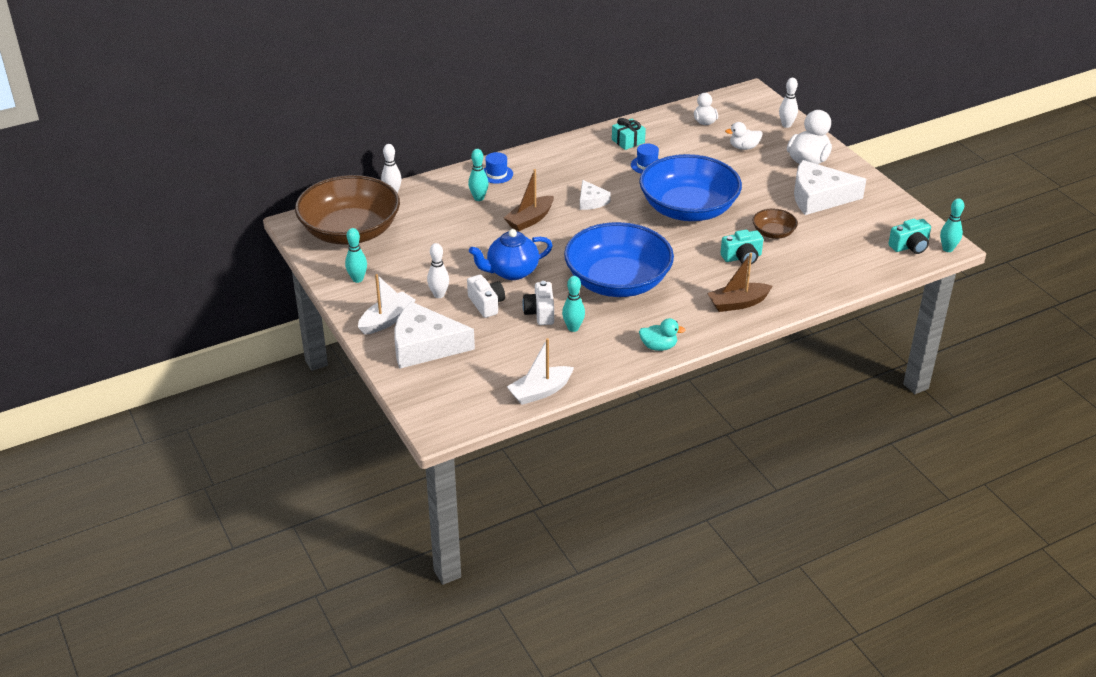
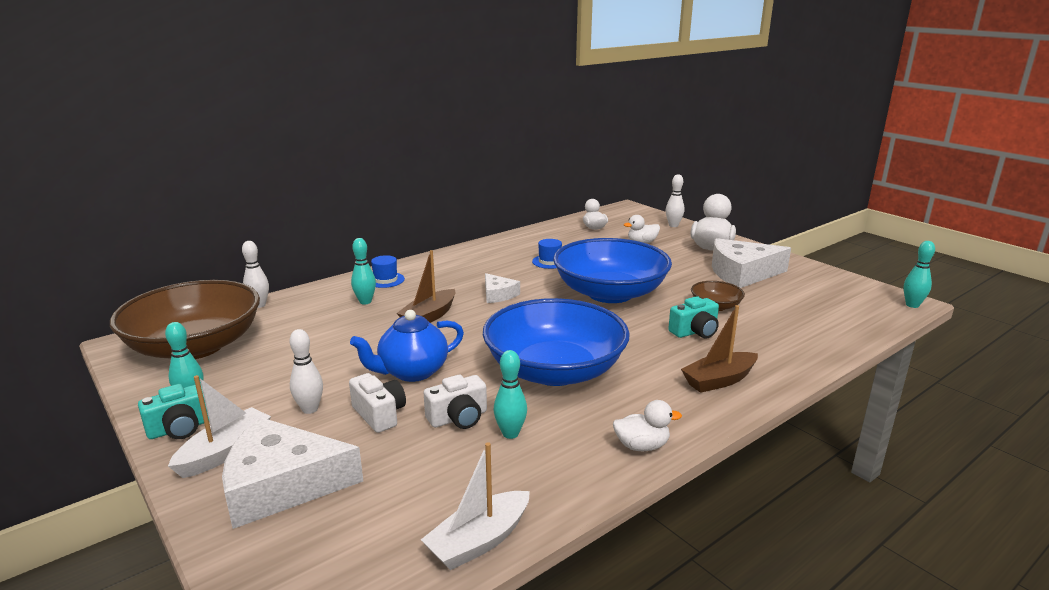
camera: 10 degrees left, 15 degrees down
white camera [522,281,554,325] -> white camera turned 105 degrees counterclockwise [423,375,487,429]
turquoise gift [612,118,646,150] -> none
turquoise duck [639,318,685,351] -> white duck [613,400,682,451]
turquoise camera [888,219,931,254] -> turquoise camera moved to [138,383,209,439]

